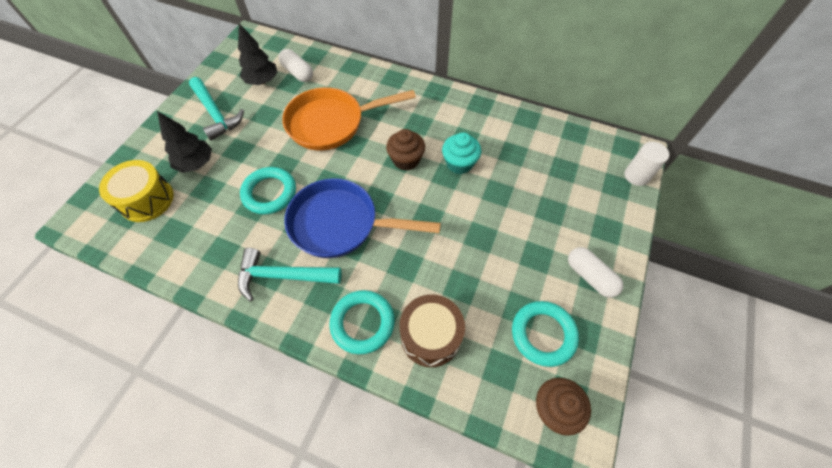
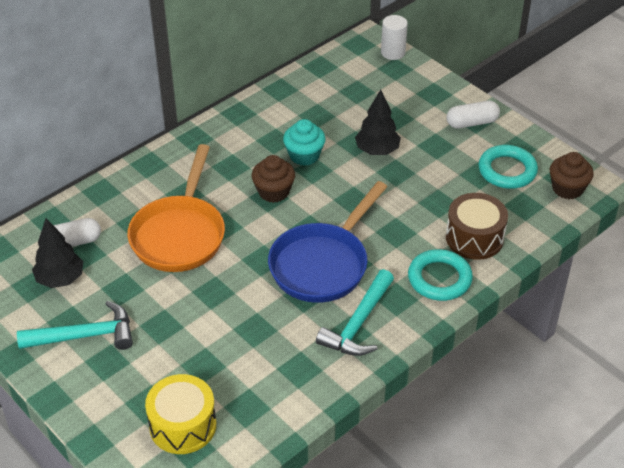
camera: 65 degrees left, 15 degrees down
black tree [157,111,212,173] -> black tree moved to [355,89,401,155]
turquoise ring [240,167,296,215] -> none

